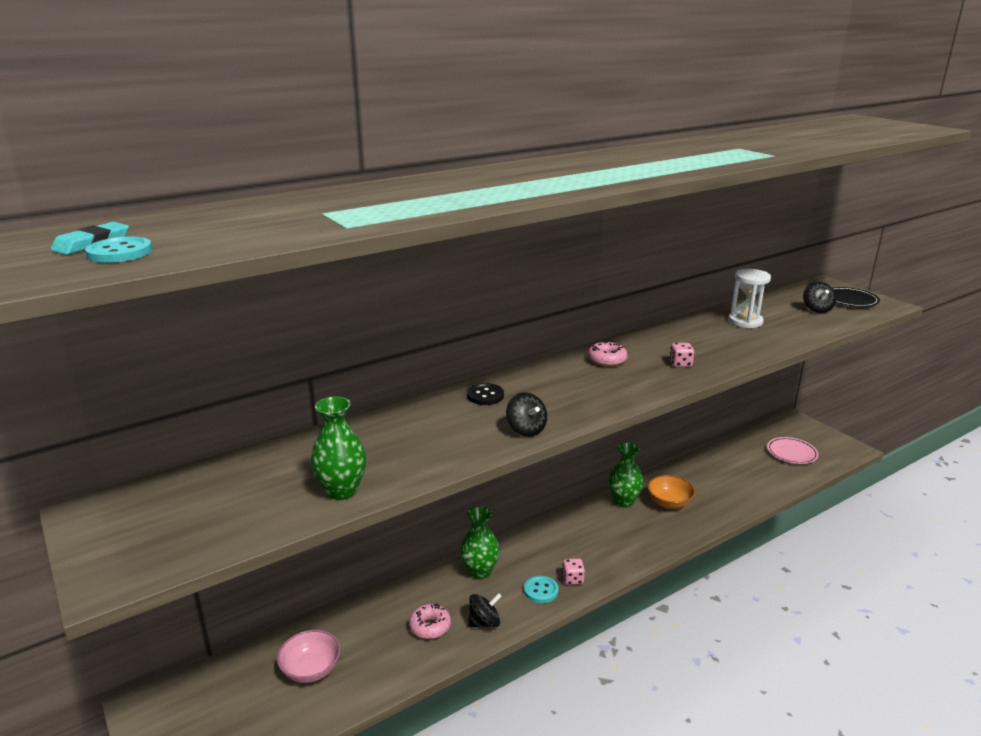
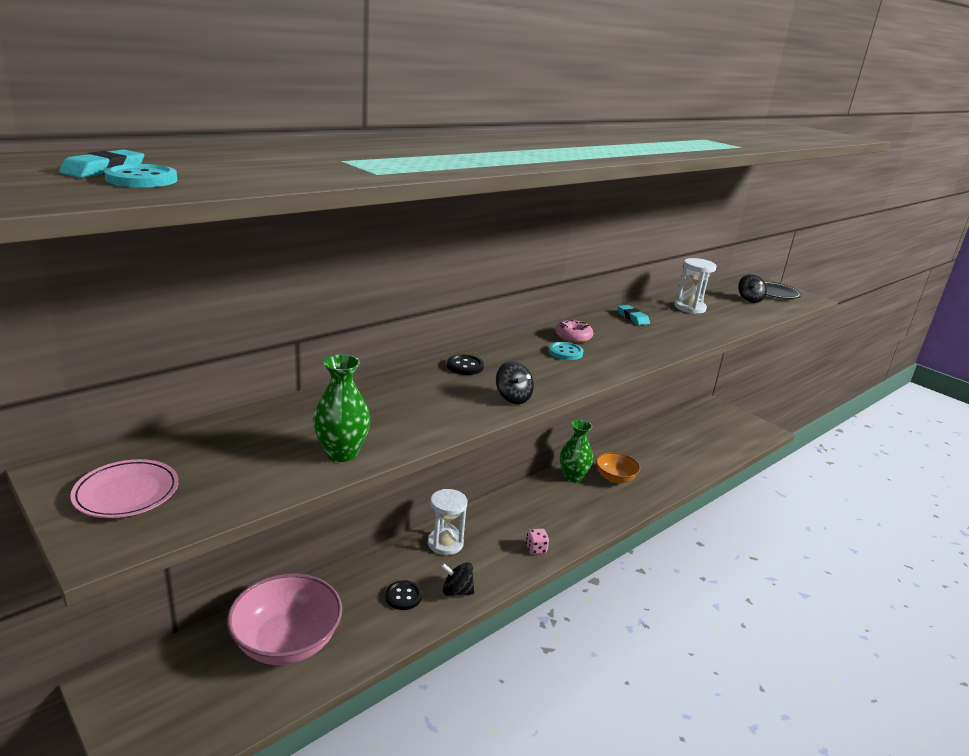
camera: 10 degrees left, 0 degrees up
pink bowl [277,630,341,683] -> pink bowl [227,574,342,665], size x1.72
pink donut [409,603,451,639] -> black button [385,580,422,610]
green vase [460,506,500,580] -> white hourglass [428,489,468,555]
black spinning top [468,593,502,628] -> black spinning top turned 135 degrees counterclockwise [441,562,474,596]
turquoise button [524,575,558,603] -> turquoise button moved to [549,342,584,360]
pink dice [669,343,694,367] -> none
pink plate [767,437,819,464] -> pink plate moved to [70,459,179,518]
none -> turquoise eraser [618,305,650,325]

